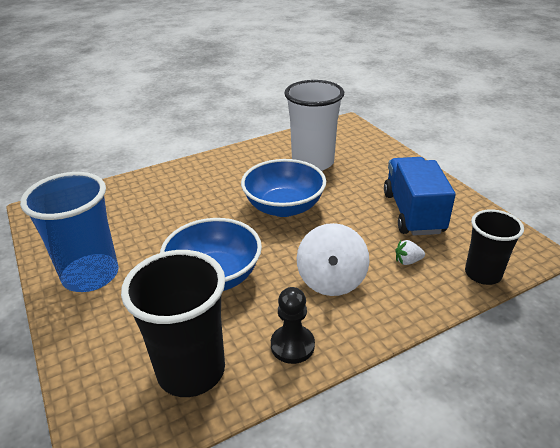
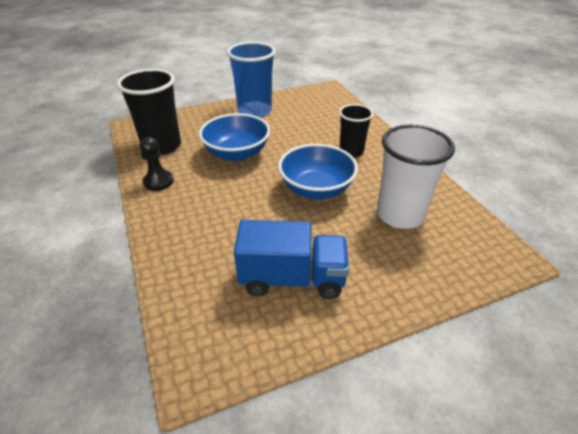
camera: 95 degrees right, 5 degrees up
white spinning top [297,223,369,296] -> none
white strawberry [395,240,425,265] -> none
black cup [465,209,524,285] -> black cup moved to [339,104,373,158]

